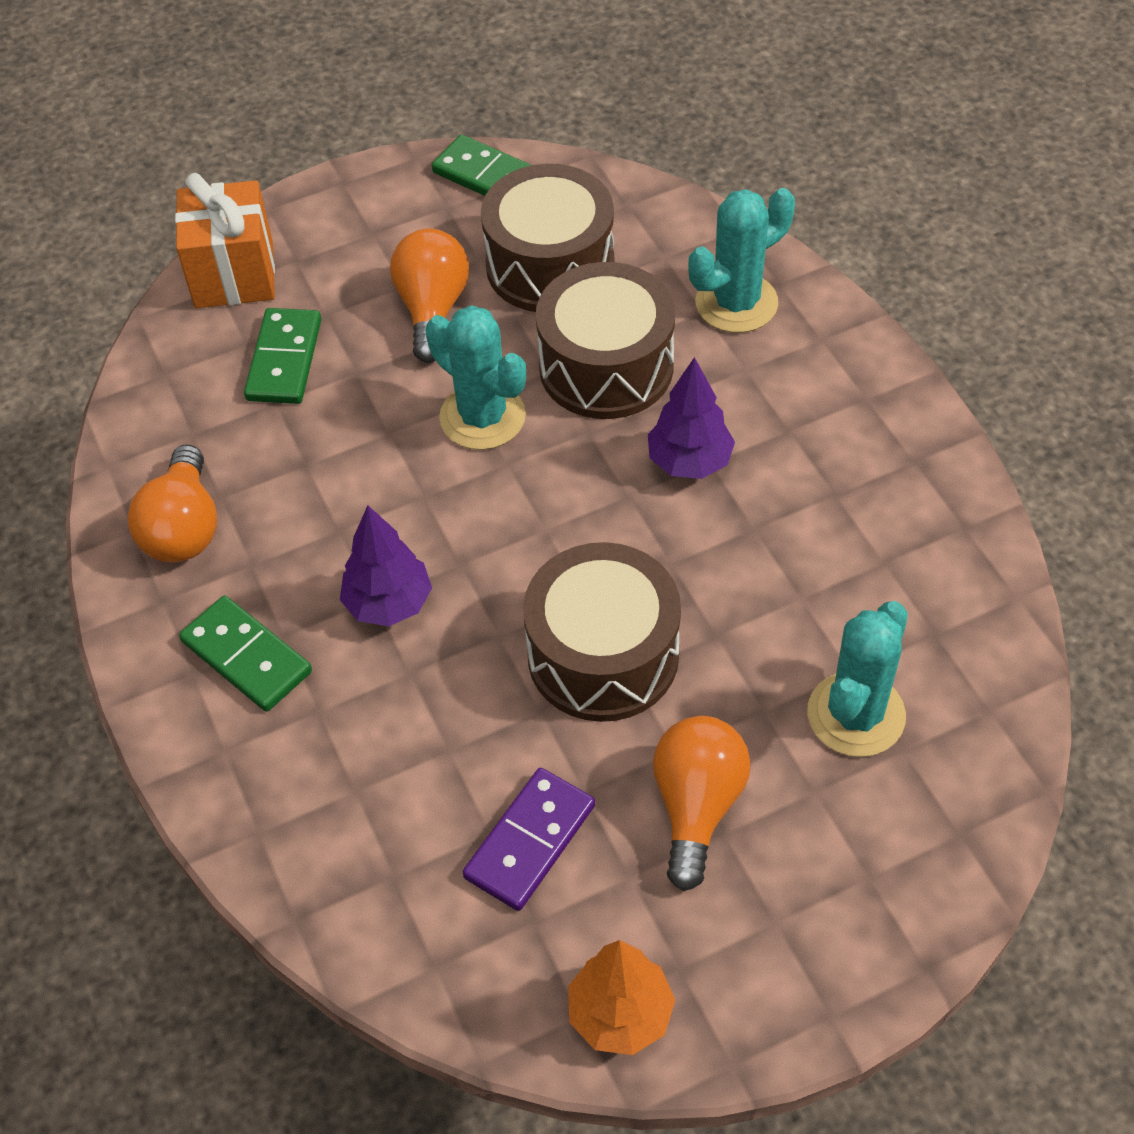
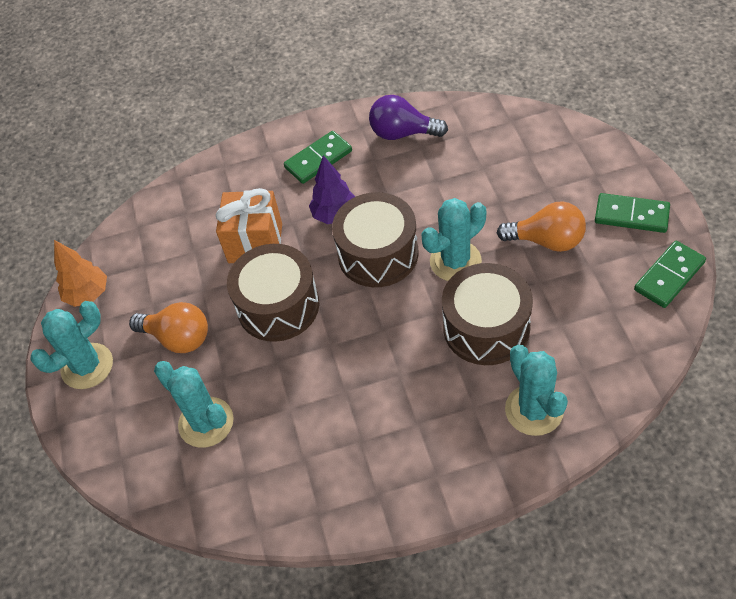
camera: 105 degrees right, 0 degrees up
orange light bulb [127,444,217,563] -> purple light bulb [369,95,448,140]
orange gift [175,173,275,308] -> orange gift moved to [216,188,282,263]
green domino [244,308,321,404] -> green domino moved to [595,193,670,233]
purple domino [463,768,595,911] -> none
brown drum [481,164,614,312] -> brown drum moved to [332,192,418,287]
purple tree [648,357,735,479] -> none
none -> turquoise cactus [30,301,113,389]

